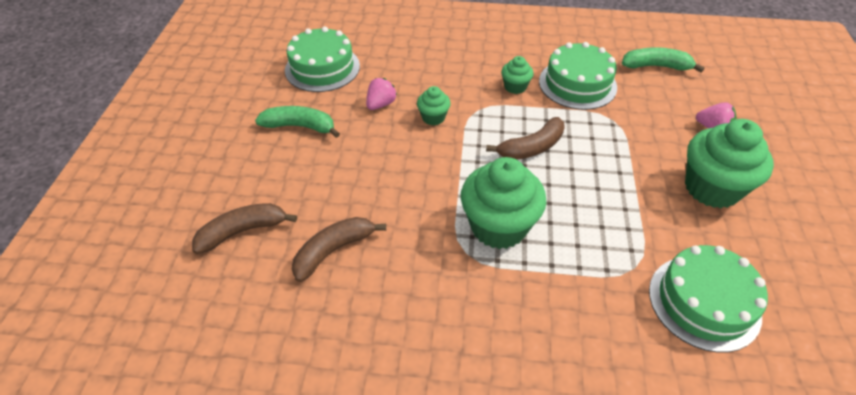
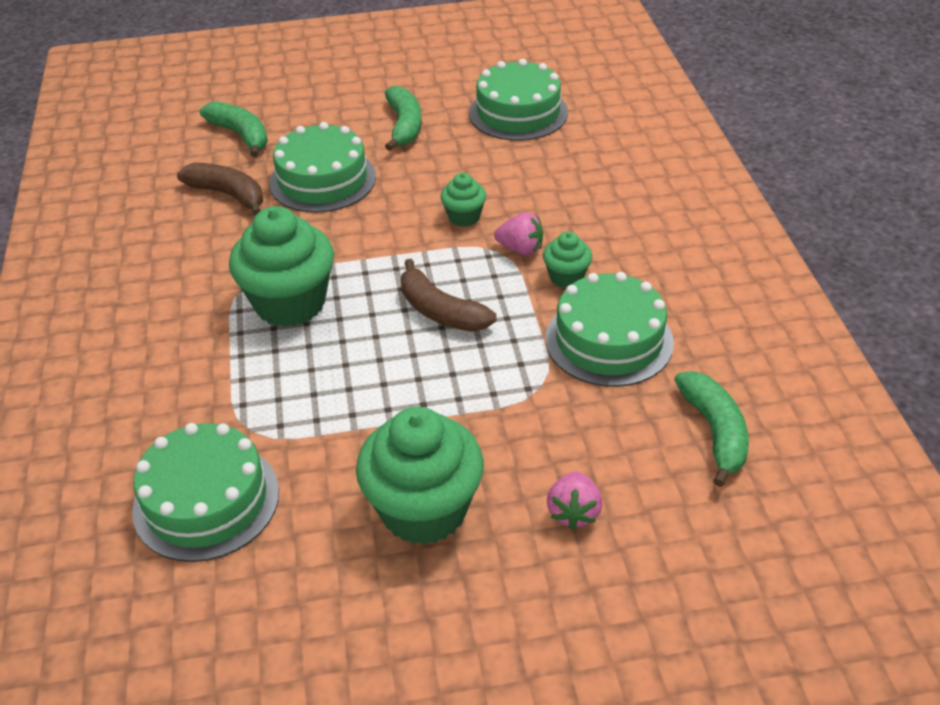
camera: 75 degrees right, 5 degrees down
brown banana [192,203,297,254] -> green banana [200,101,268,157]
pink strawberry [366,78,397,110] -> pink strawberry moved to [494,212,543,256]
none -> green cake [269,122,376,213]

